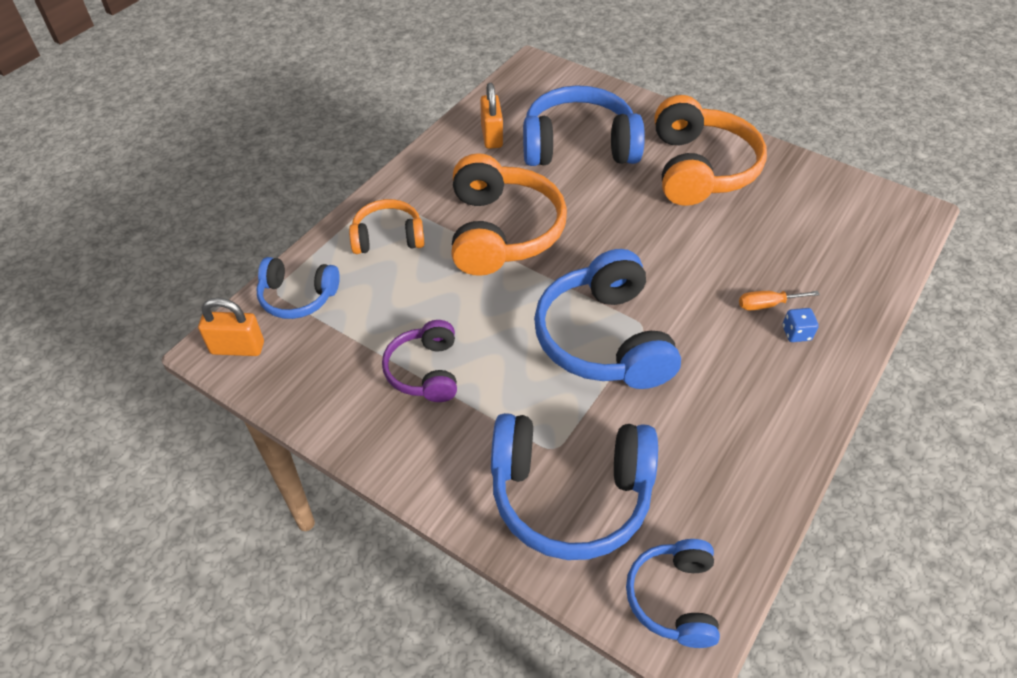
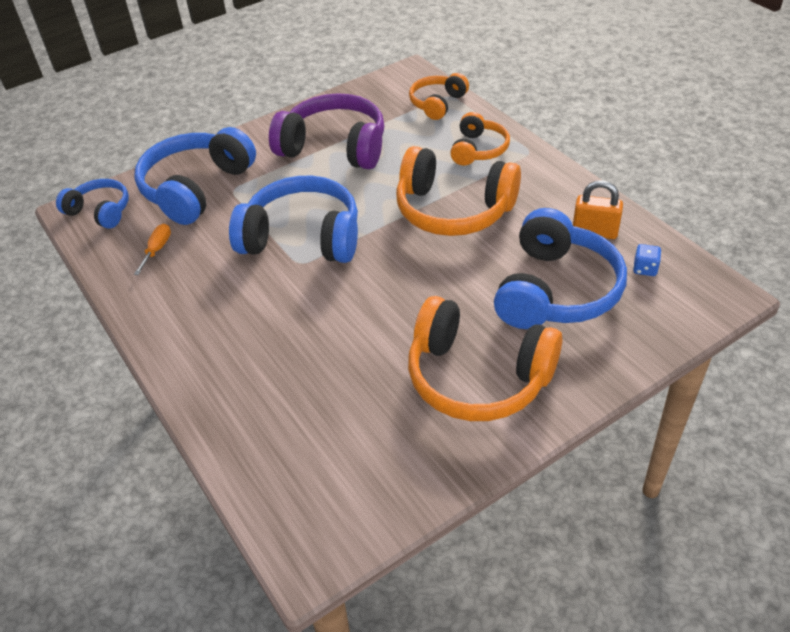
camera: 115 degrees right, 5 degrees down
orange padlock [198,298,264,356] -> none
blue headphones [256,257,340,319] -> orange headphones [409,73,469,120]
purple headphones [382,320,457,402] -> purple headphones [269,93,384,169], size x1.77
orange screwdriver [739,291,820,310] -> orange screwdriver moved to [134,224,171,275]
blue dice [783,308,819,342] -> blue dice moved to [633,244,661,276]

